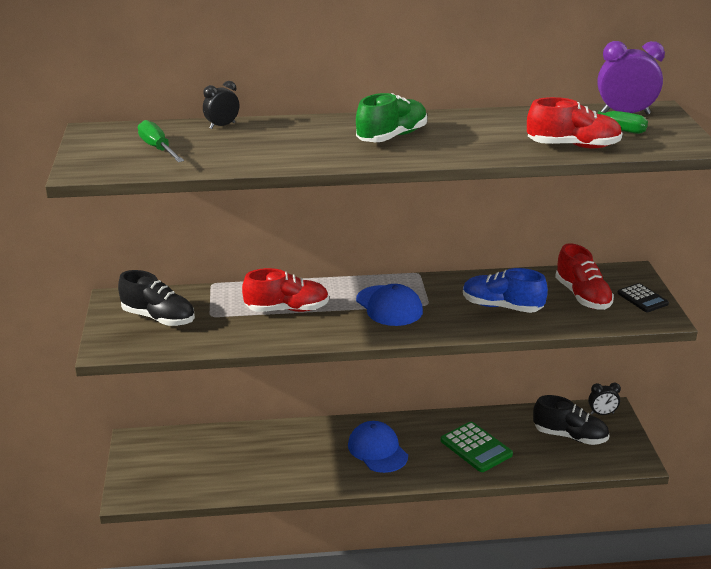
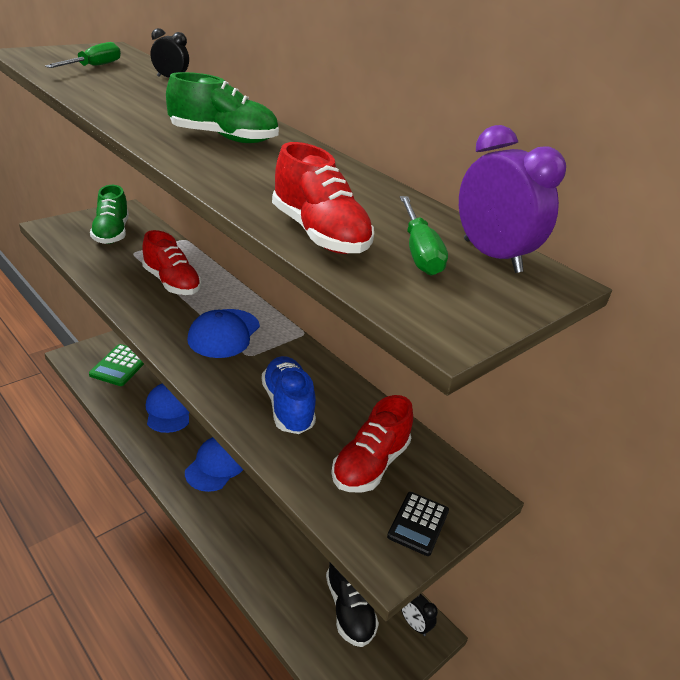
camera: 50 degrees right, 5 degrees up
black shoe [118,270,195,326] -> green shoe [90,185,129,244]
green calculator [441,422,513,472] -> green calculator moved to [89,344,144,386]
none -> blue cap [146,383,190,433]

